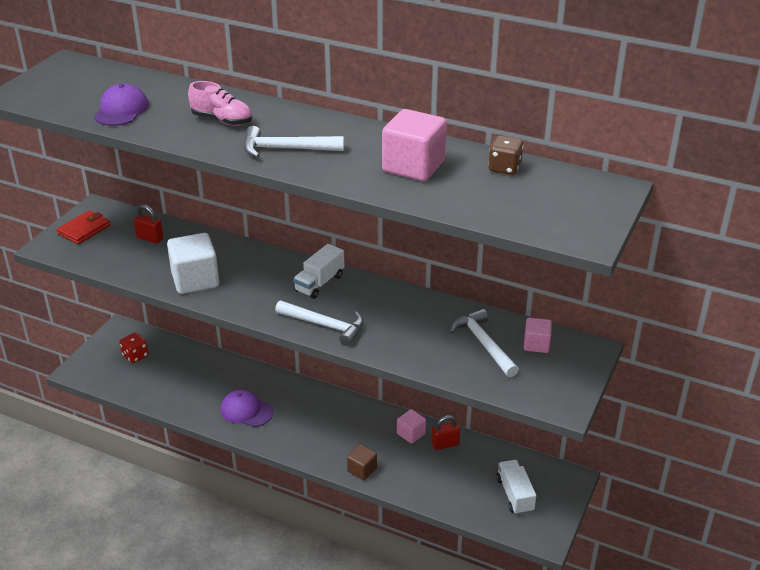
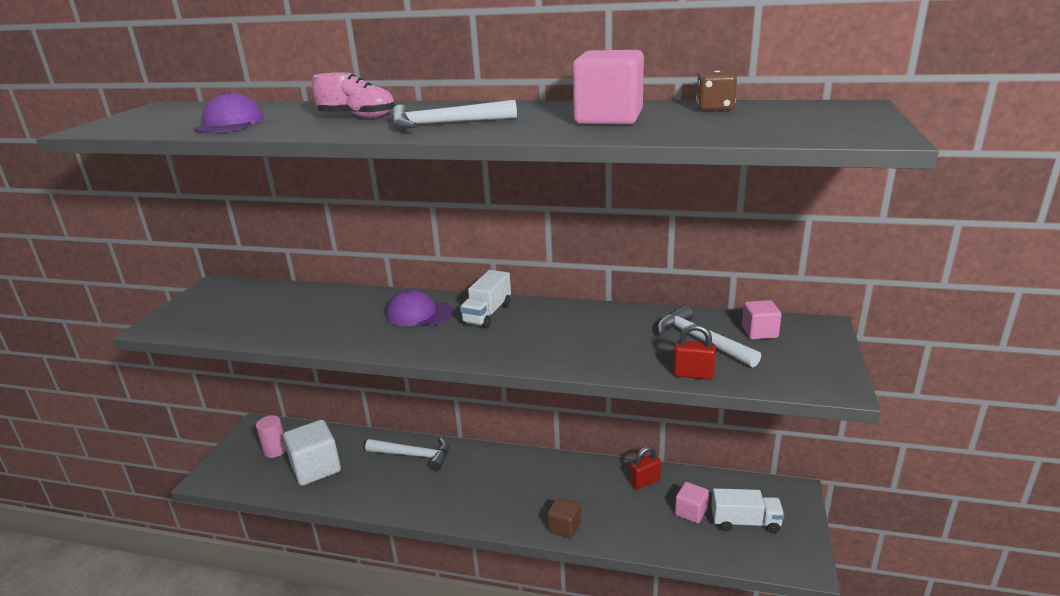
camera: 10 degrees left, 10 degrees down
red wallet [57,210,110,244] -> none
red dice [119,332,149,363] -> pink cylinder [256,415,287,458]
red padlock [134,205,163,243] -> red padlock moved to [673,324,716,380]
white cube [167,233,219,294] -> white cube moved to [283,420,341,486]
purple cap [220,389,274,427] -> purple cap moved to [386,289,454,326]
white hammer [275,300,363,346] -> white hammer moved to [365,437,449,471]
pink cube [397,409,426,444] -> pink cube moved to [675,482,709,523]
white truck [496,460,536,515] -> white truck turned 120 degrees clockwise [711,488,784,533]

